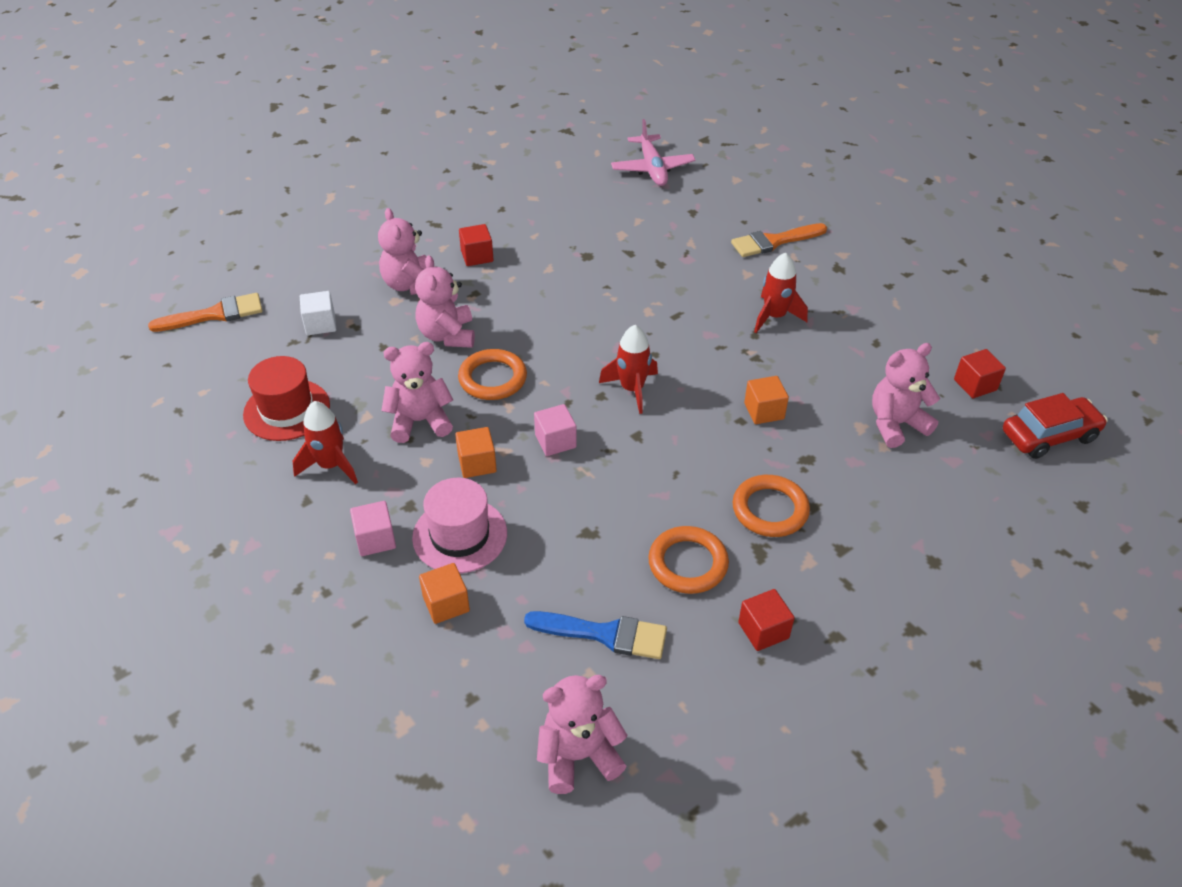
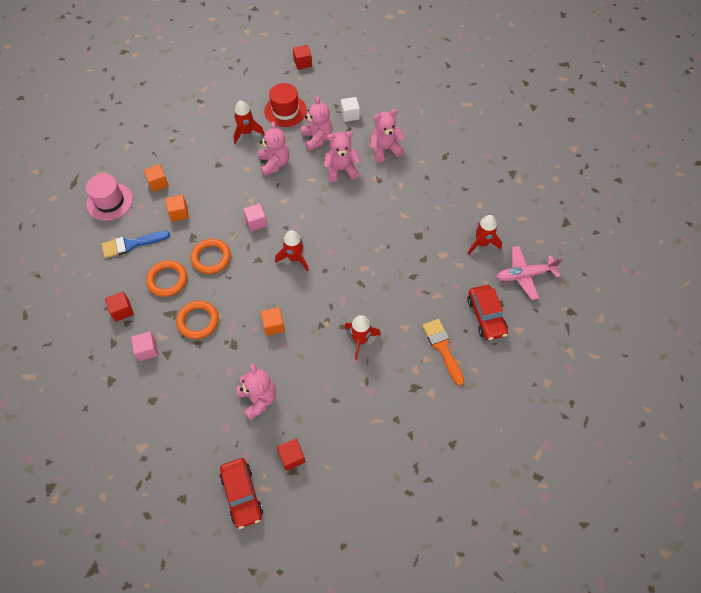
camera: 90 degrees right, 15 degrees up
orange brush [148,293,263,332] -> none
pink cube [350,501,396,556] -> pink cube moved to [131,332,159,361]
pink hat [412,478,507,573] -> pink hat moved to [86,174,133,221]
orange cube [455,427,497,478] -> orange cube moved to [166,195,189,222]
orange ring [458,349,527,400] -> orange ring moved to [190,239,231,274]
red cube [459,224,494,266] -> red cube moved to [293,45,312,70]
blue brush [524,611,667,659] -> blue brush turned 60 degrees clockwise [102,230,170,258]
pink teddy bear [537,675,628,794] -> pink teddy bear moved to [301,96,333,151]
none -> red car [467,285,508,340]
none -> red rocket [468,215,502,255]

